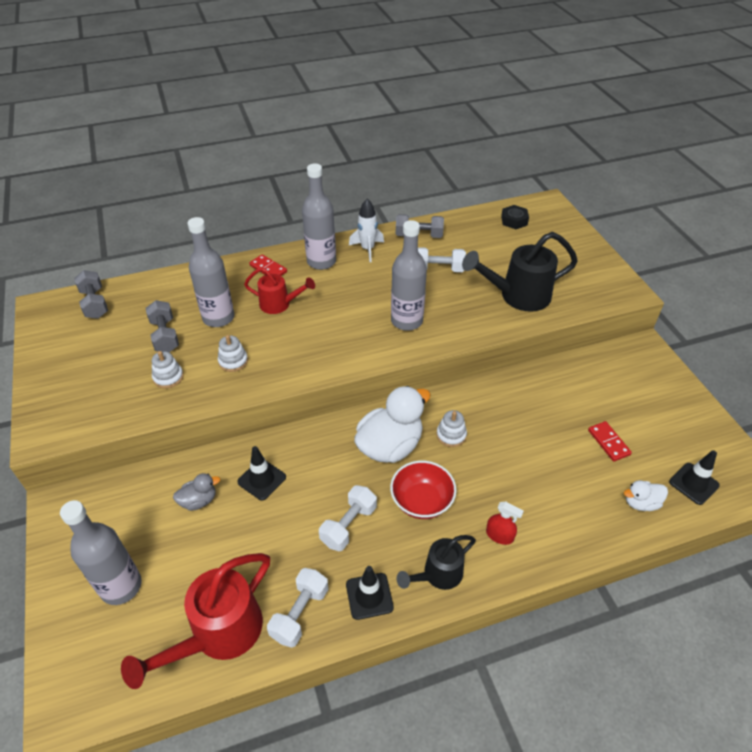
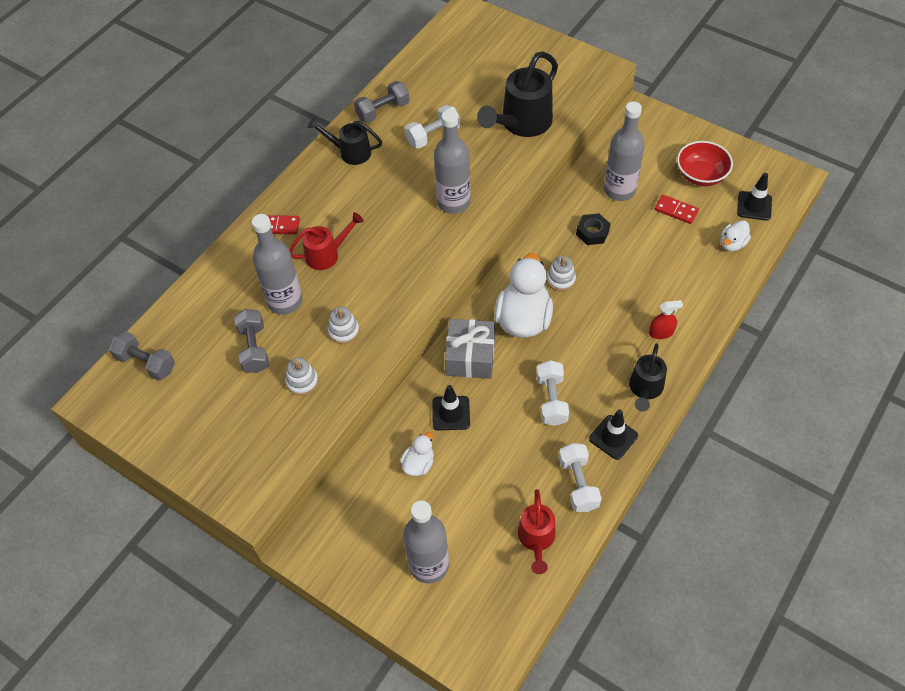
camera: 35 degrees left, 10 degrees up
red watering can [121,553,270,689] -> red watering can [518,489,555,574], size x0.60
grey dumbbell [146,300,179,352] -> grey dumbbell turned 45 degrees clockwise [234,309,269,373]
grey duck [173,473,220,511] -> white duck [400,432,434,476]
grey bottle [302,163,336,270] -> grey bottle moved to [604,101,645,201]
white rocket [349,199,384,262] -> black watering can [307,117,382,165]
red bowl [390,461,457,519] -> red bowl moved to [677,141,733,186]
black nut [501,205,529,229] -> black nut moved to [576,213,610,245]
none -> grey gift [445,319,495,379]

